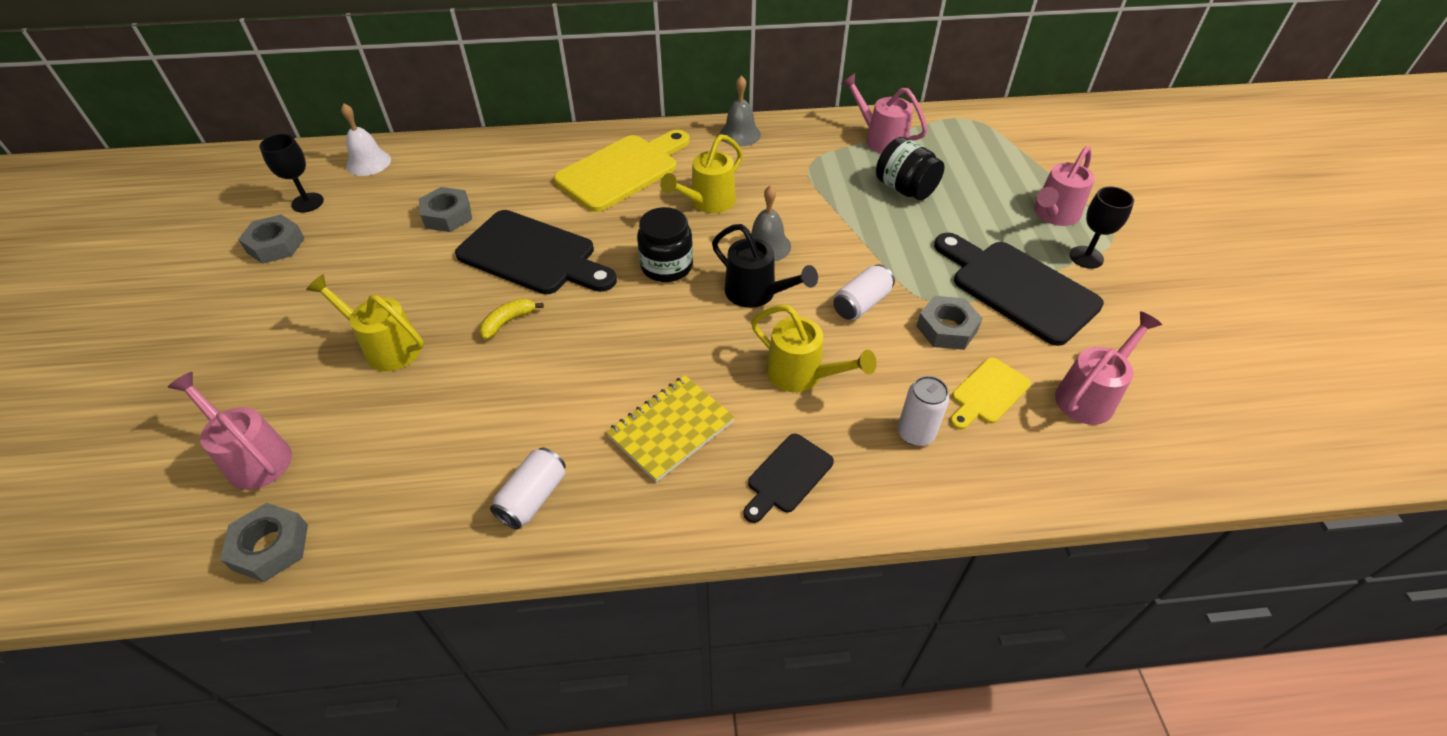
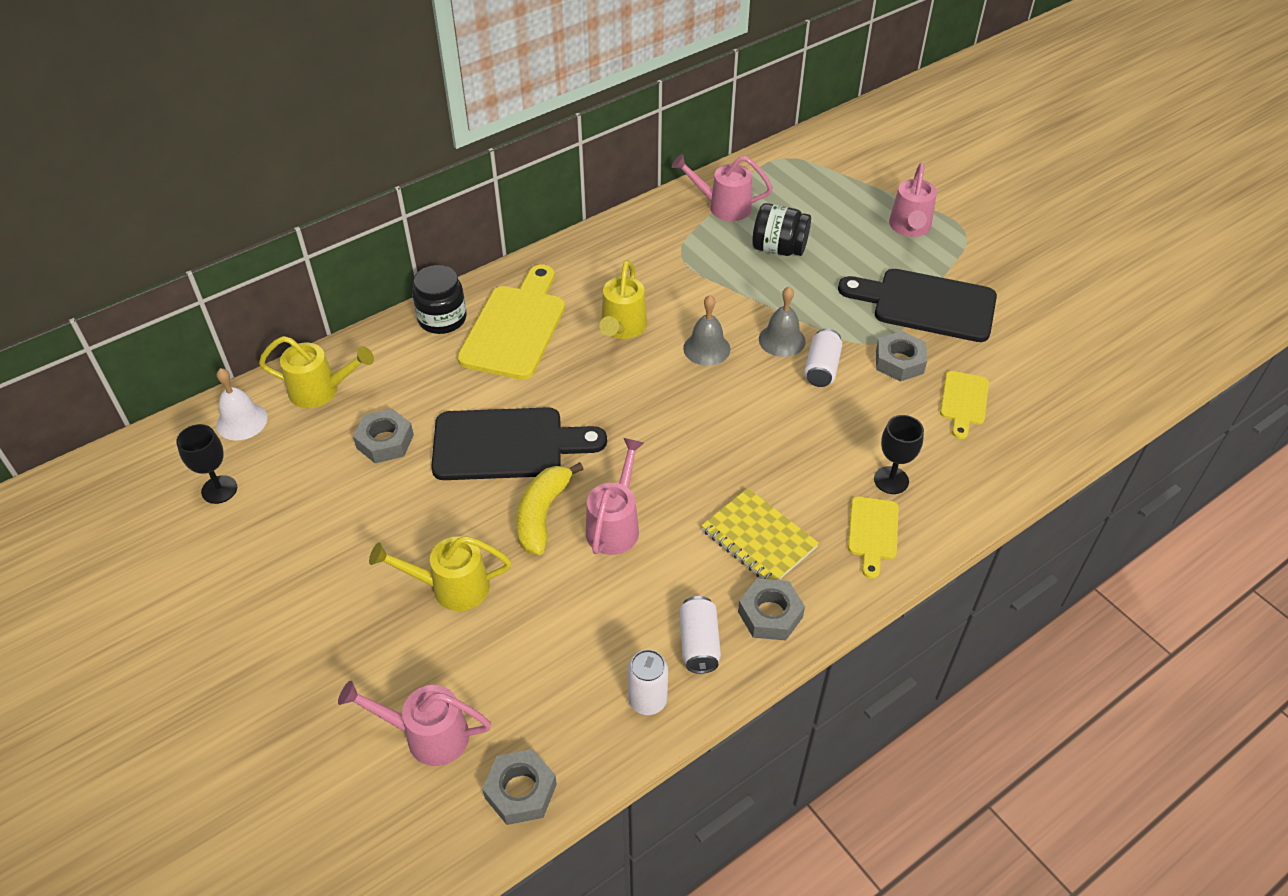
camera: 30 degrees left, 0 degrees up
grey nut [238,215,304,264] -> grey nut moved to [738,578,805,641]
yellow banana [479,298,544,340] -> yellow banana [516,462,583,555], size x1.67
yellow notebook [606,375,735,482] -> yellow notebook turned 60 degrees counterclockwise [701,488,819,580]
black jar [637,207,693,282] -> black jar moved to [412,265,467,334]
black watering can [712,224,818,308] -> none
grey bell [720,75,761,146] -> grey bell moved to [759,287,806,357]
black cutting board [743,433,834,523] -> yellow cutting board [848,496,899,579]
yellow watering can [751,305,877,392] -> yellow watering can moved to [259,336,374,408]
white can [898,376,950,446] -> white can moved to [628,649,668,715]
pink watering can [1055,312,1162,425] -> pink watering can moved to [586,438,644,555]
black goblet [1070,186,1134,269] -> black goblet moved to [874,415,924,494]

